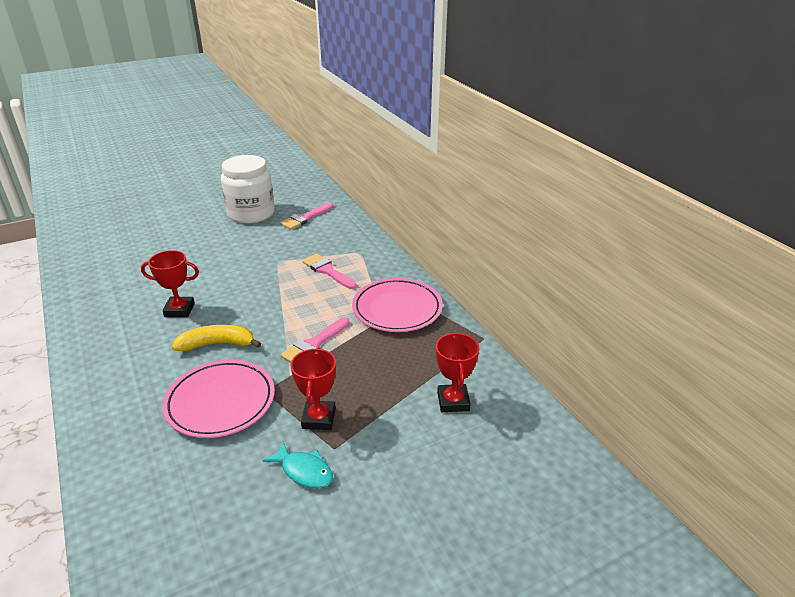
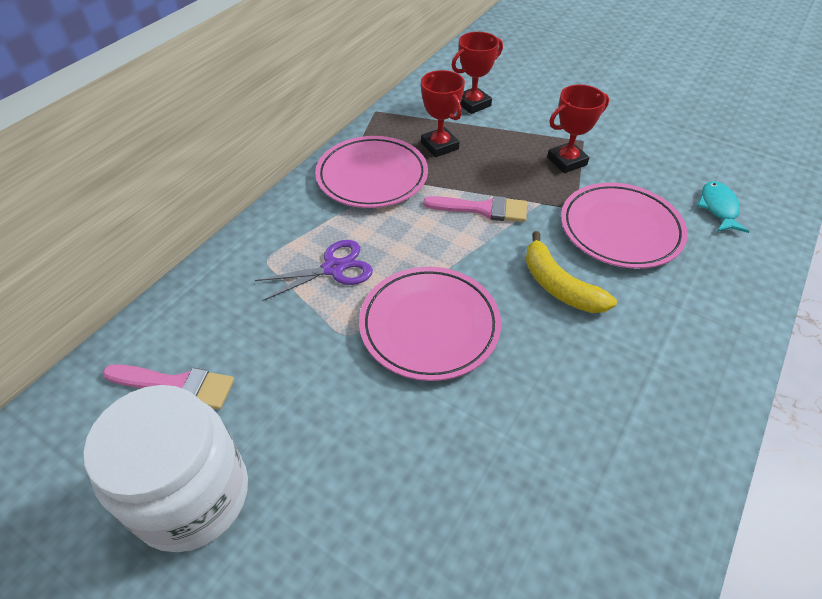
camera: 120 degrees left, 15 degrees up
red trophy [141,250,199,317] -> red trophy moved to [421,70,465,157]
turquoise fish [263,441,333,488] -> turquoise fish moved to [697,181,750,233]
pink brush [302,253,357,289] -> purple scissors [255,240,373,301]
none -> pink plate [359,267,501,381]

